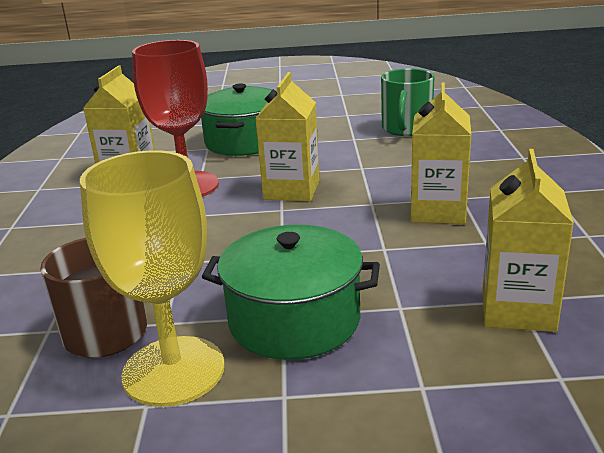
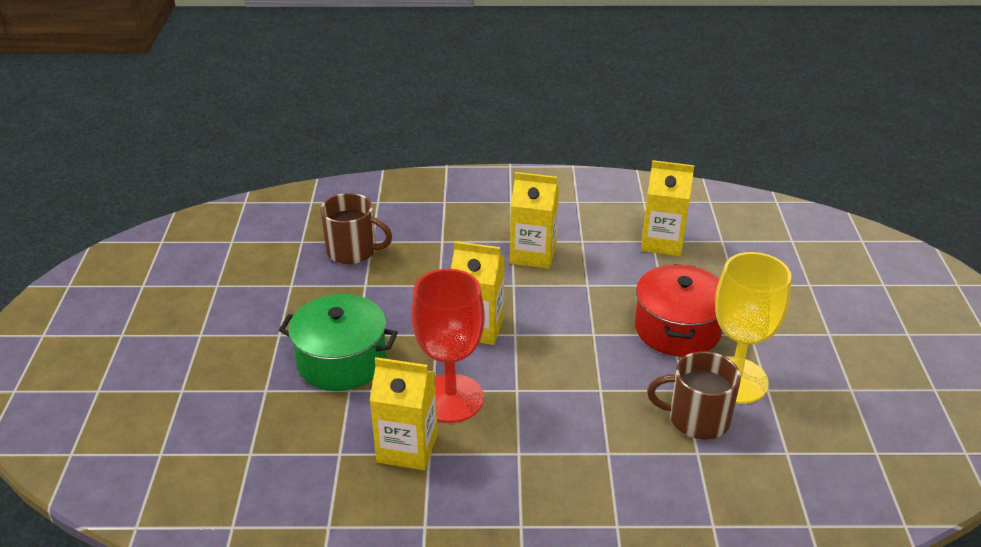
camera: 90 degrees left, 10 degrees up
green pot [202,225,380,360] -> red pot [635,264,722,357]
green mug [381,68,435,136] -> brown mug [320,193,392,264]

